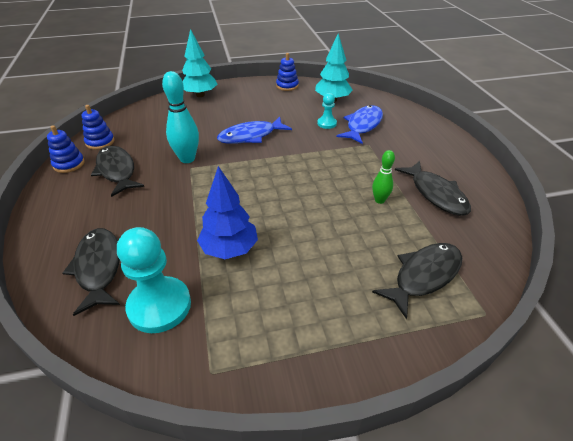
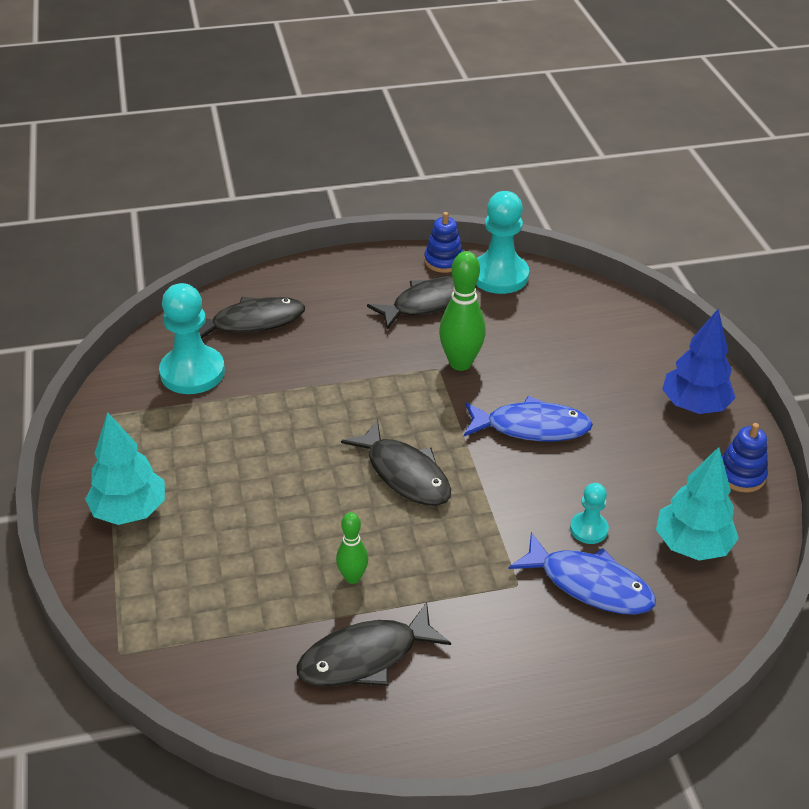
camera: 90 degrees right, 0 degrees up
blue stacking toy [82,105,115,150] -> turquoise pawn [476,191,529,294]
turquoise bowling pin [162,71,199,163] -> green bowling pin [439,251,486,371]
turquoise tree [182,29,217,97] -> turquoise tree moved to [85,412,165,525]
blue tree [197,166,258,259] -> blue tree moved to [662,309,735,414]
blue fish [217,117,292,144] -> blue fish turned 120 degrees clockwise [464,396,593,441]
black fish [372,243,462,319] -> black fish moved to [341,420,451,506]

